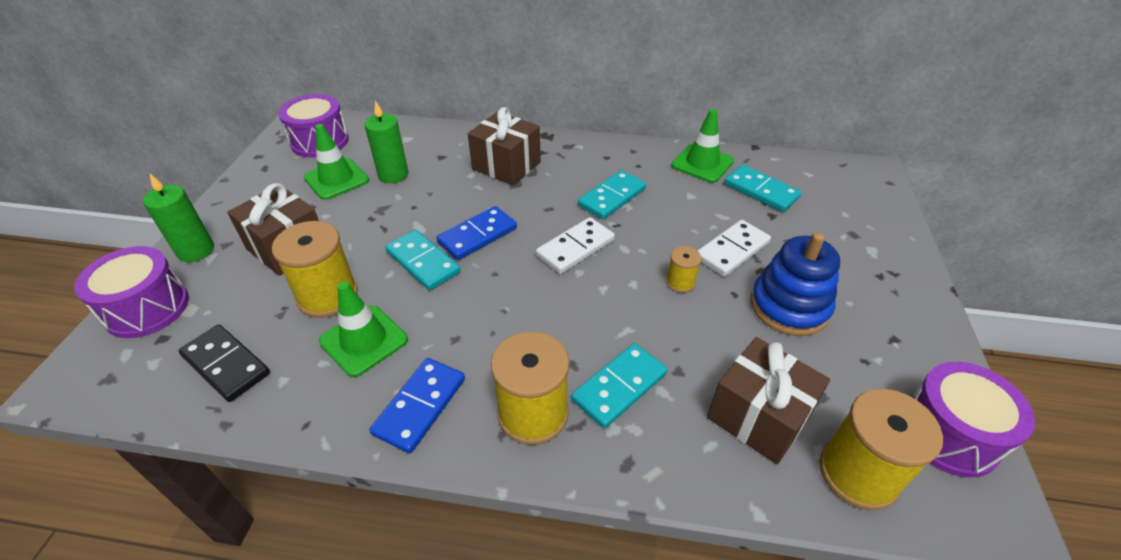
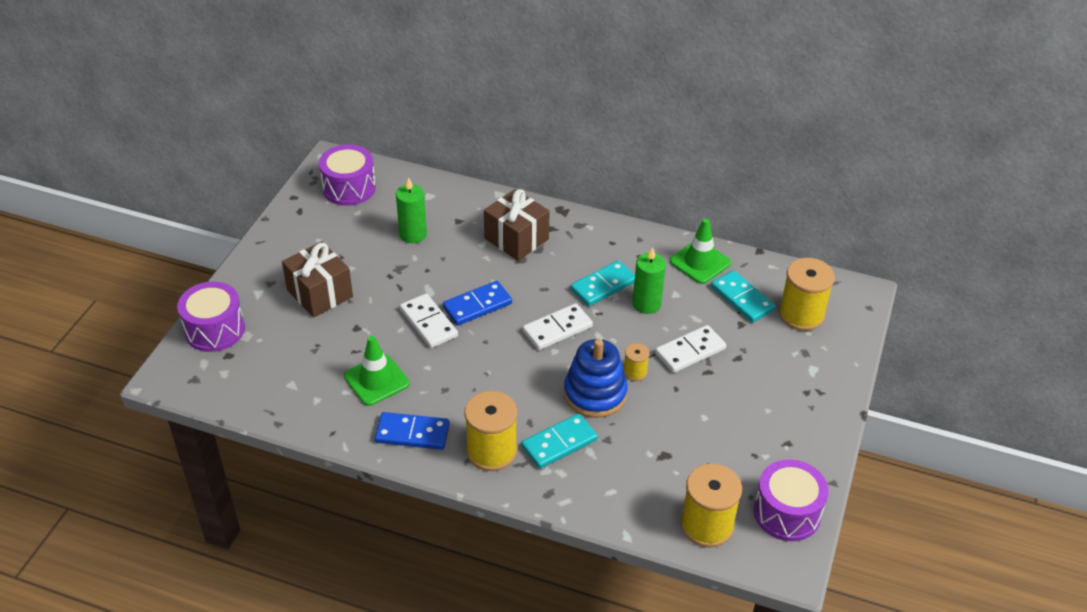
camera: 10 degrees right, 0 degrees up
green candle [143,174,214,262] -> green candle moved to [632,247,666,314]
black domino [179,324,270,402] -> none
yellow spool [272,221,358,318] -> yellow spool moved to [779,258,835,331]
green traffic cone [304,124,369,200] -> none
blue domino [370,358,465,454] -> blue domino turned 60 degrees clockwise [375,412,450,450]
turquoise domino [385,230,461,290] -> white domino [400,294,458,348]
brown gift [707,337,830,464] -> none
blue stacking toy [750,232,840,336] -> blue stacking toy moved to [564,339,628,418]

